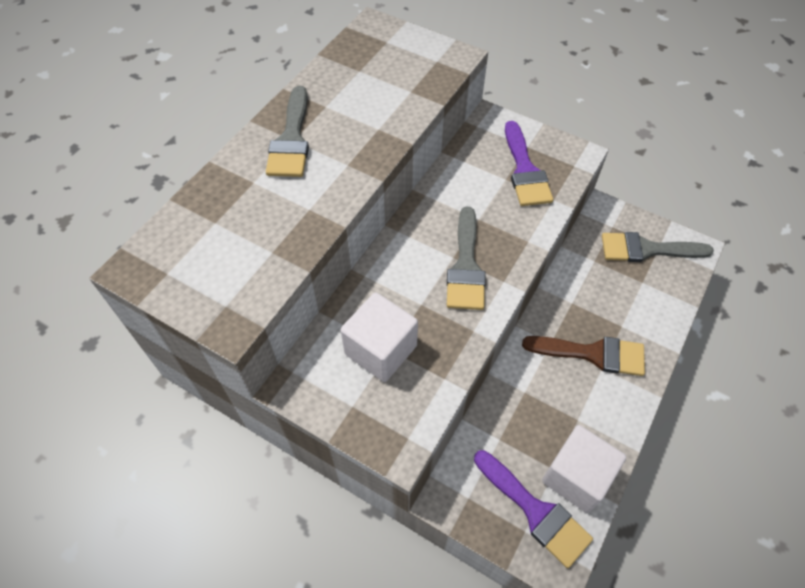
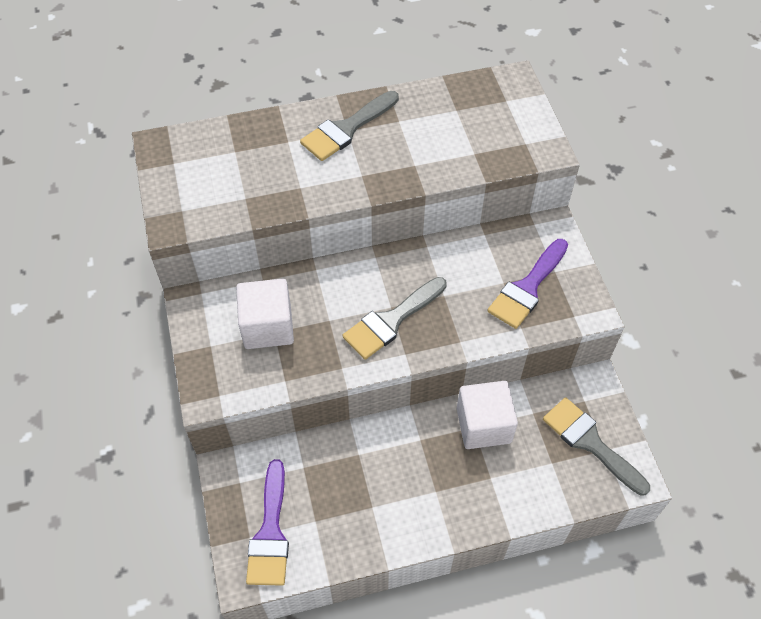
camera: 45 degrees right, 0 degrees up
brown brush [522,336,645,376] -> none
white cube [542,425,626,513] -> white cube moved to [457,381,518,449]

